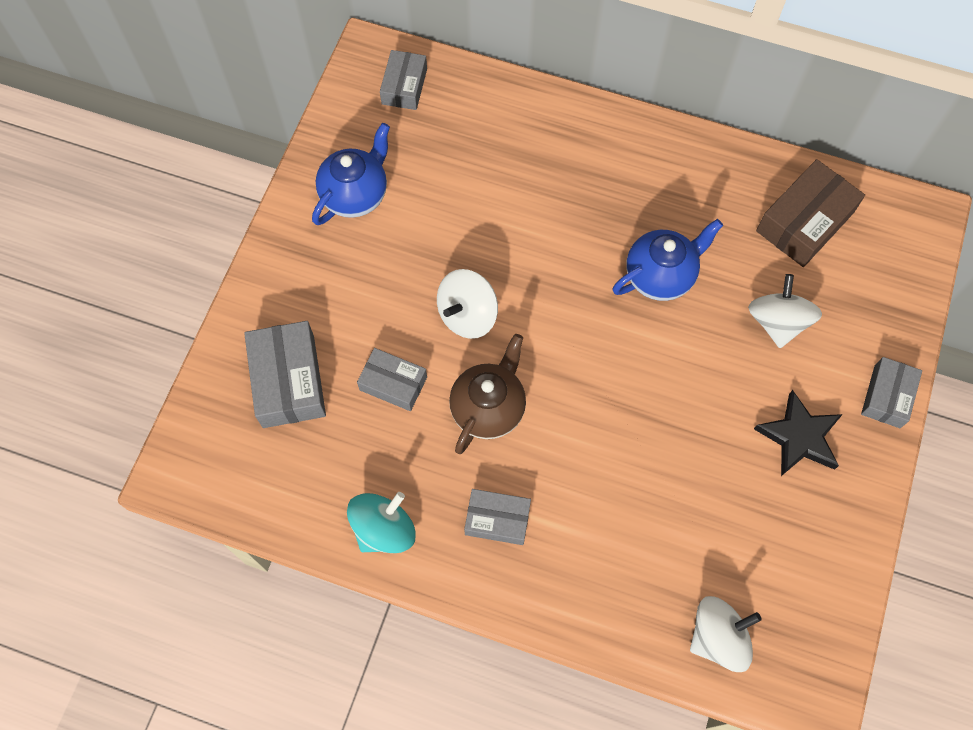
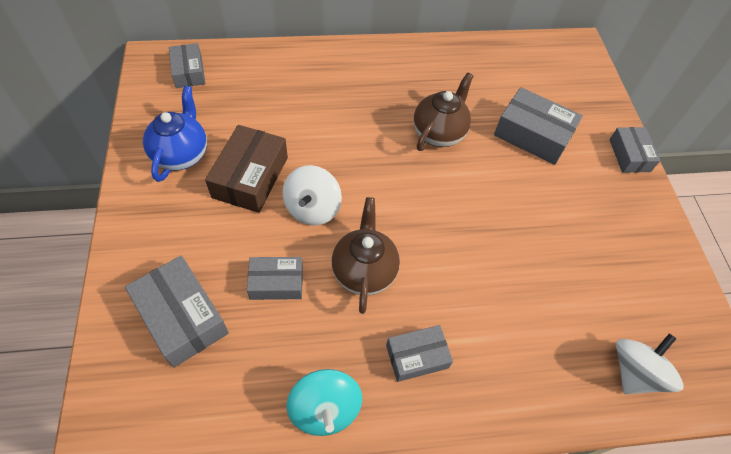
camera: 30 degrees left, 10 degrees down
turquoise spinning top [347,492,416,553] -> turquoise spinning top turned 150 degrees clockwise [287,369,362,436]
blue teapot [613,219,723,301] -> brown teapot [414,72,474,151]
white spinning top [748,274,822,348] -> grey box [494,87,583,165]
black star [754,390,843,476] -> none
brown box [756,159,865,267] -> brown box moved to [205,125,288,213]

